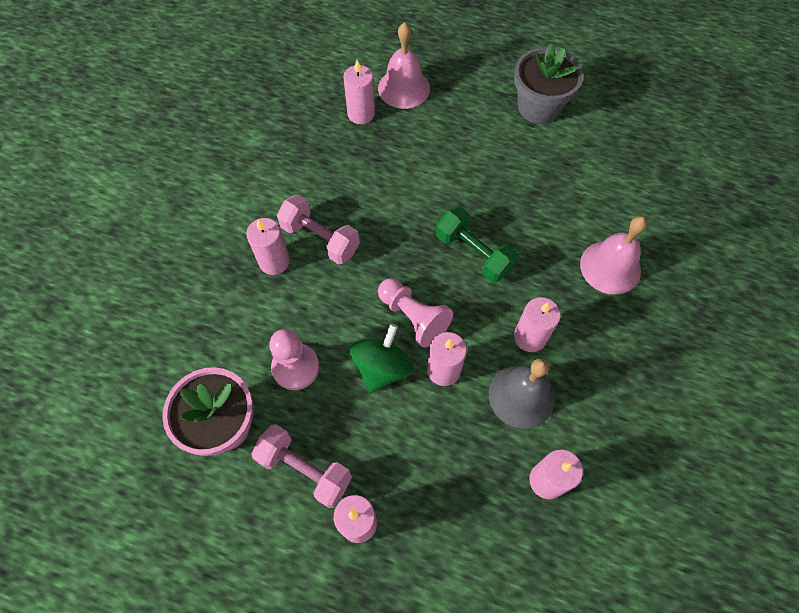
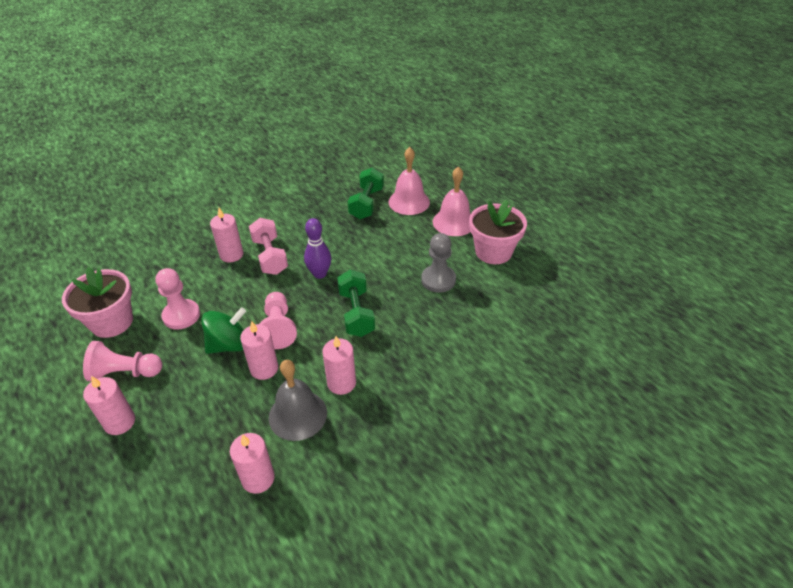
camera: 35 degrees right, 20 degrees down
pink dumbbell [252,424,352,508] -> pink pawn [83,341,162,382]
pink candle [343,60,375,124] -> green dumbbell [348,168,384,219]
grey flower pot [514,43,584,124] -> pink flower pot [469,200,527,264]
pink bell [580,216,648,295] -> pink bell moved to [433,166,471,236]
none -> purple bowling pin [304,218,331,279]
none -> grey pawn [421,233,456,293]

